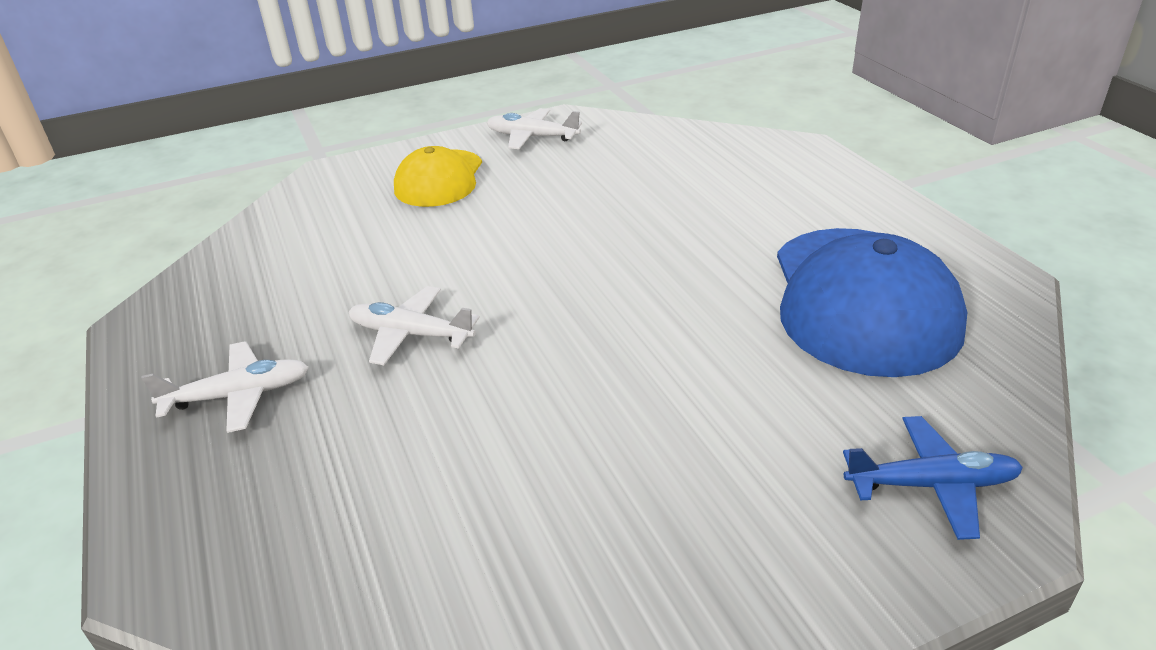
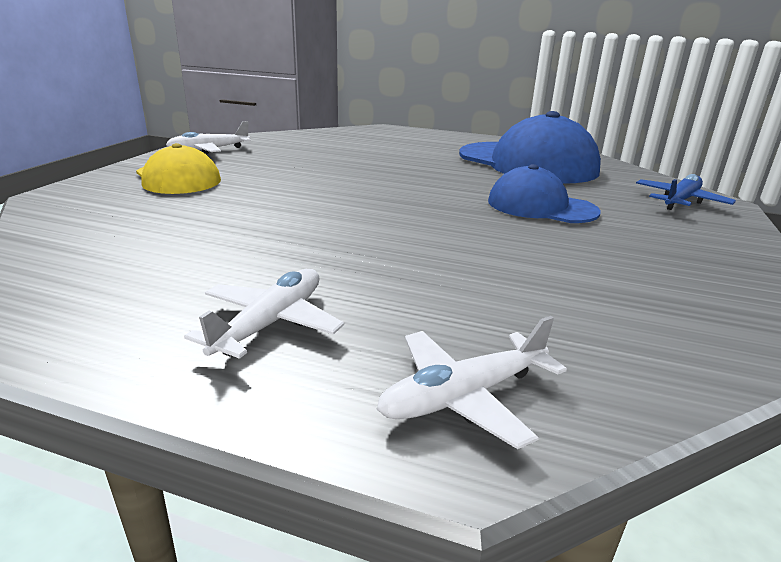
camera: 50 degrees left, 10 degrees down
white plane [349,286,480,365] -> white plane moved to [376,316,567,449]
none -> blue cap [488,164,601,223]

